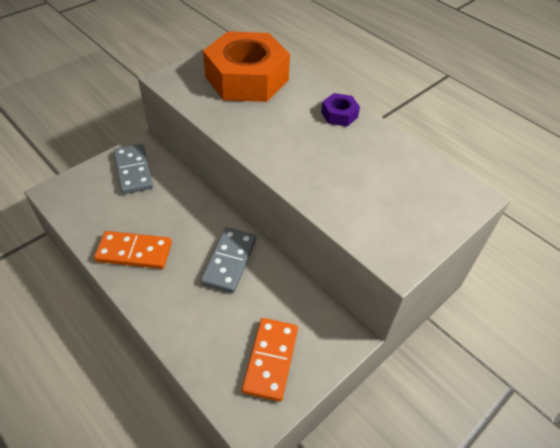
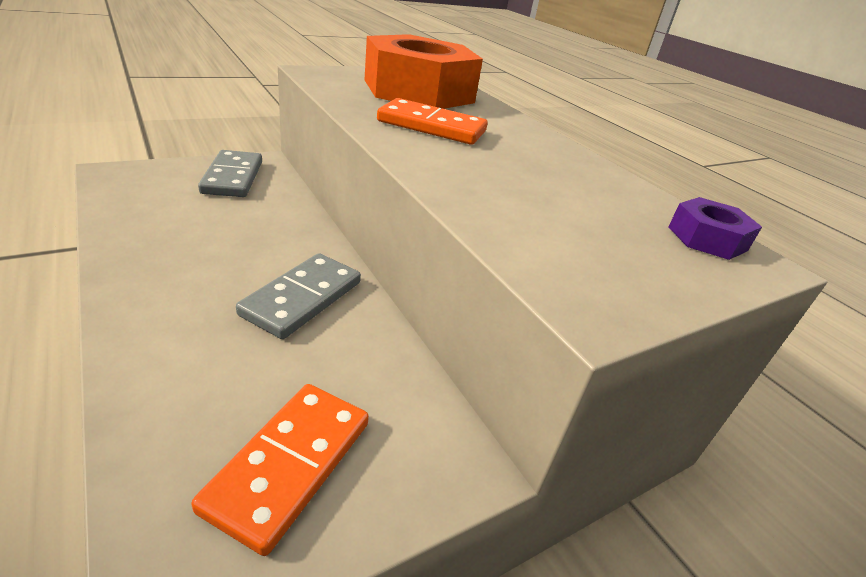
camera: 10 degrees right, 15 degrees down
orange domino [94,231,172,269] -> orange domino moved to [377,98,488,145]
purple nut [321,93,360,127] -> purple nut moved to [669,197,762,260]

